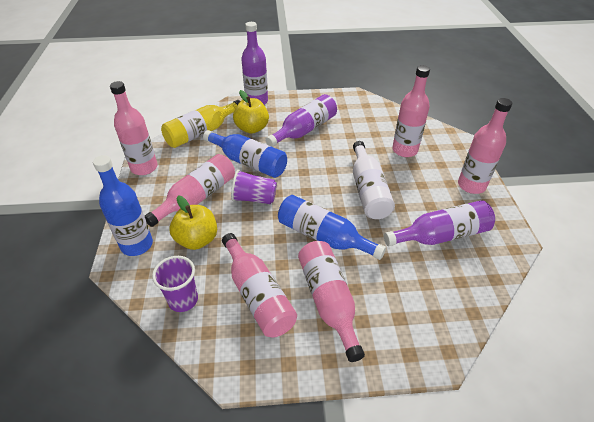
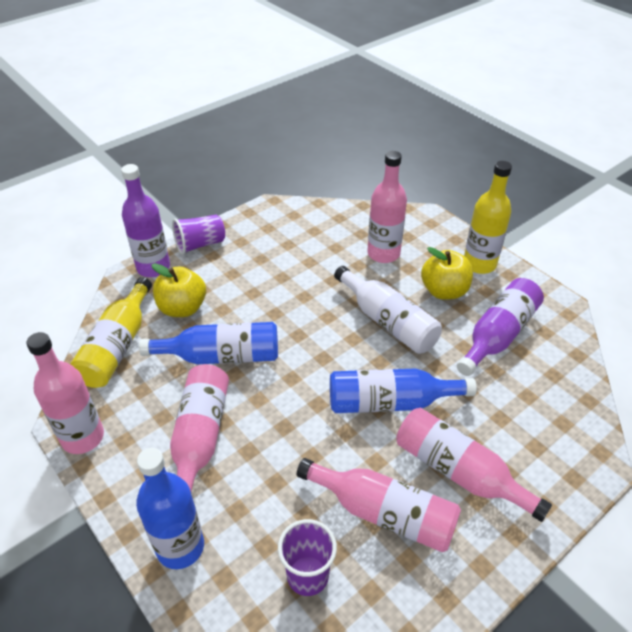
camera: 35 degrees left, 0 degrees up
yellow apple [170,196,217,250] -> yellow apple moved to [421,247,473,300]
purple cup [231,169,277,204] -> purple cup moved to [172,215,225,255]
purple bottle [265,94,337,147] -> none
pink bottle [458,98,512,194] -> yellow bottle [464,161,512,274]

